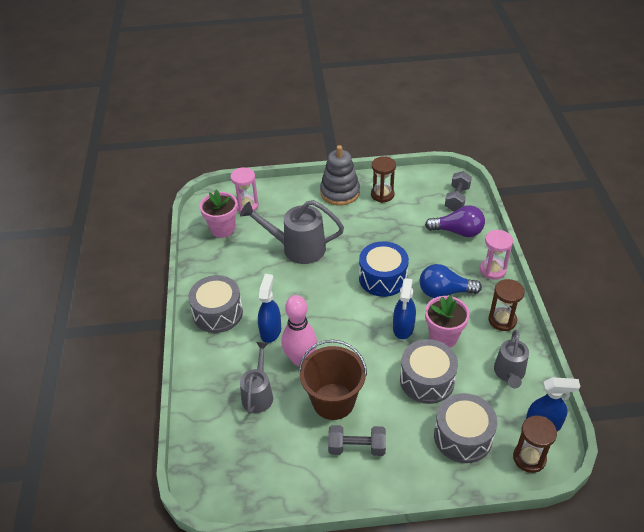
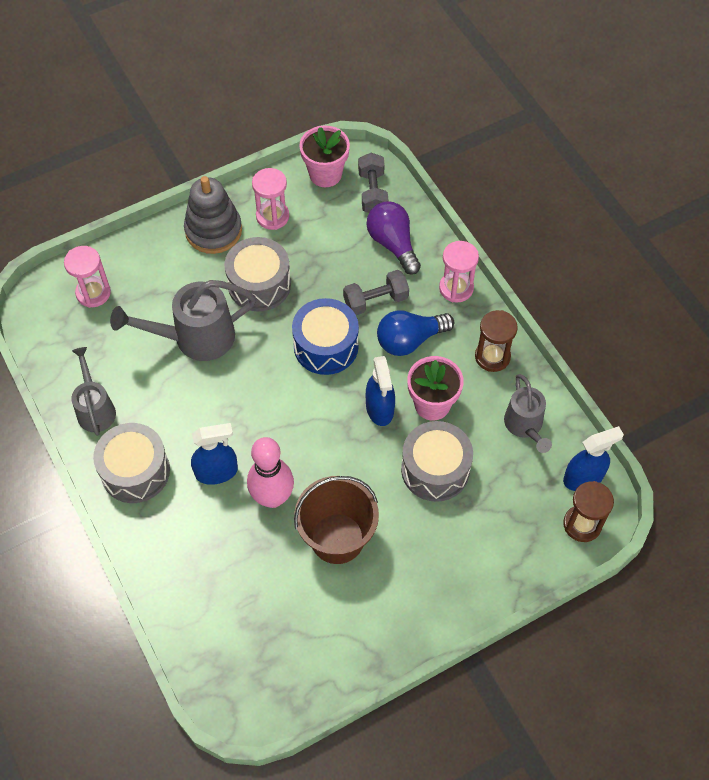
camera: 25 degrees left, 15 degrees up
pink flower pot [200,190,238,238] -> pink flower pot moved to [299,125,350,187]
grey watering can [240,342,273,414] -> grey watering can moved to [71,347,116,436]
blue spray bottle [258,274,281,343] -> blue spray bottle turned 90 degrees clockwise [191,423,238,485]
grey dumbbell [328,425,386,456] -> grey dumbbell moved to [343,270,409,315]
brown hourglass [371,156,396,203] -> pink hourglass [252,168,289,230]
purple light bulb [425,205,485,237] -> purple light bulb turned 105 degrees counterclockwise [367,201,421,275]
grey drum [434,393,497,463] -> grey drum moved to [225,237,291,312]

